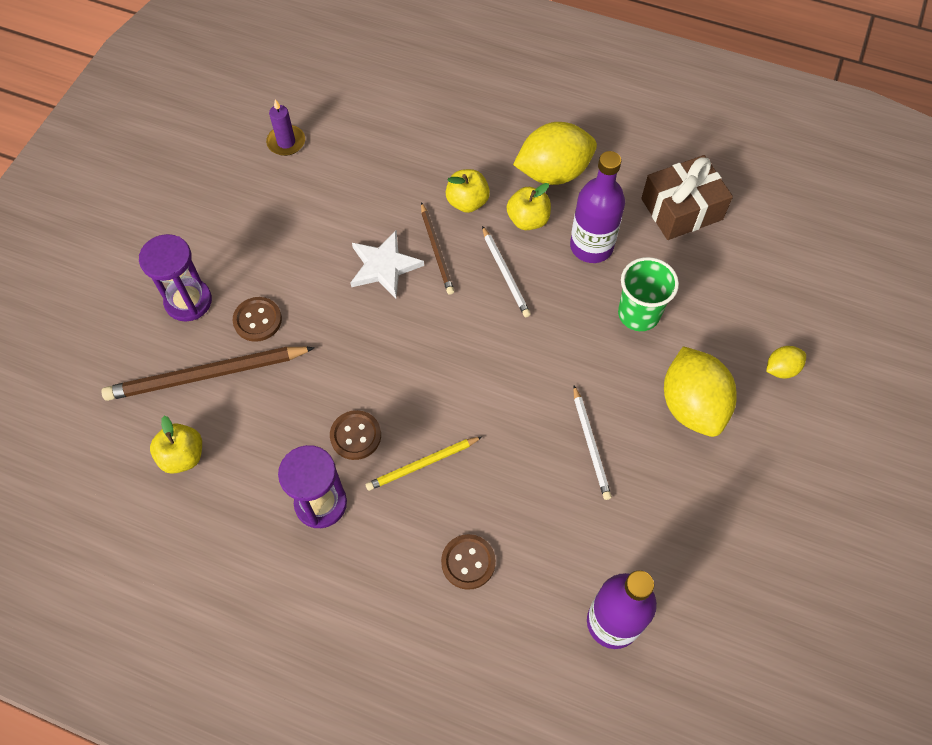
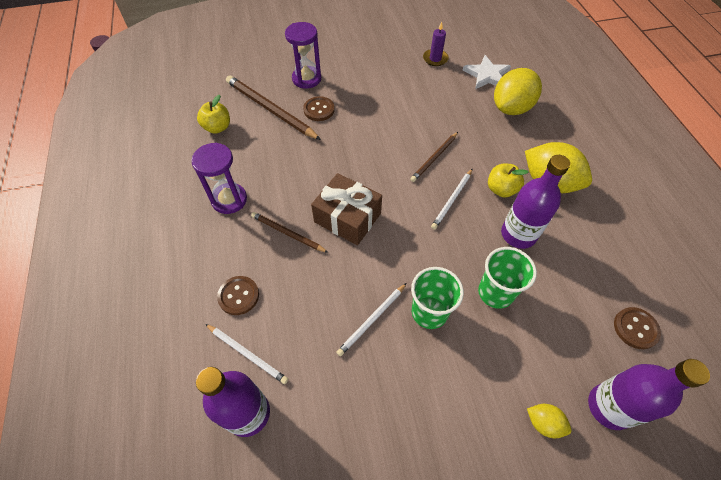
camera: 55 degrees right, 5 degrees down
brown button [330,410,381,460] -> brown button moved to [614,307,661,349]
white star [350,231,424,298] -> white star moved to [462,55,511,89]
yellow pencil [366,437,482,491] -> brown pencil [251,212,329,253]
yellow apple [445,169,490,213] -> none
brown gift [641,155,733,240] -> brown gift moved to [311,173,382,245]
yellow lemon [664,346,737,437] -> yellow lemon moved to [494,68,542,115]
none -> white pencil [205,324,288,384]
none -> green cup [411,267,464,329]
none -> purple bottle [588,359,710,430]

